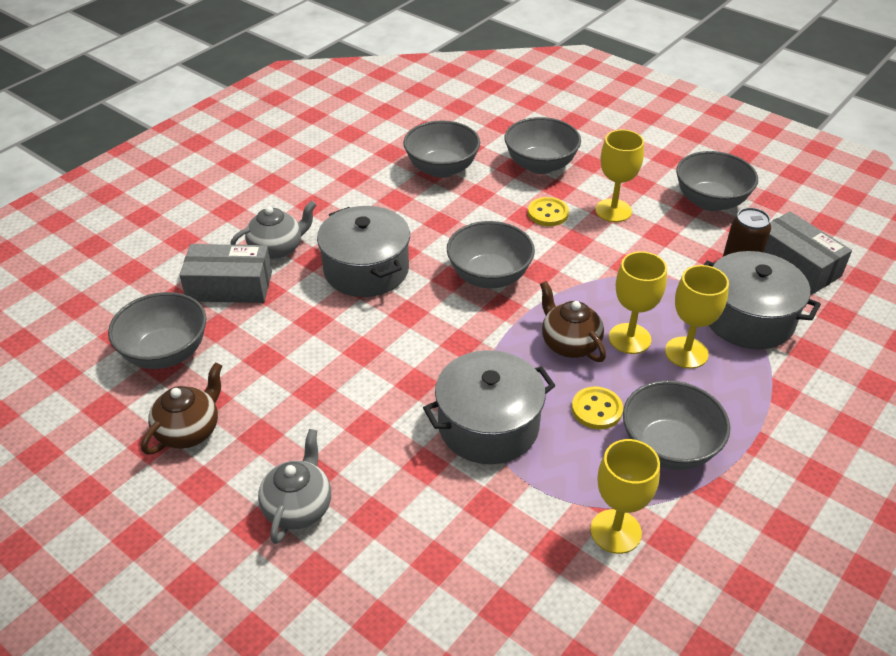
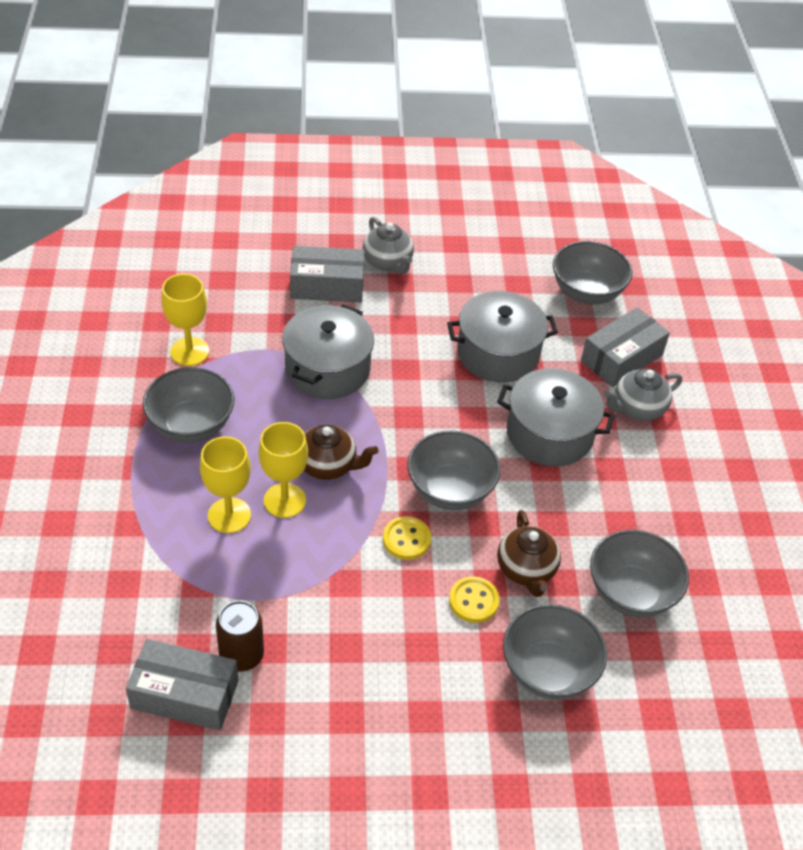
camera: 135 degrees right, 5 degrees up
brown teapot [141,362,222,455] -> brown teapot moved to [497,510,561,597]
grey teapot [230,201,316,260] -> grey teapot turned 45 degrees clockwise [604,369,682,421]
yellow button [572,387,623,429] -> yellow button moved to [383,516,431,560]
yellow goblet [595,130,644,222] -> none
grey bowl [676,151,758,211] -> none
grey pot [704,251,821,349] -> grey pot moved to [447,291,558,382]
none -> grey box [290,246,365,303]

